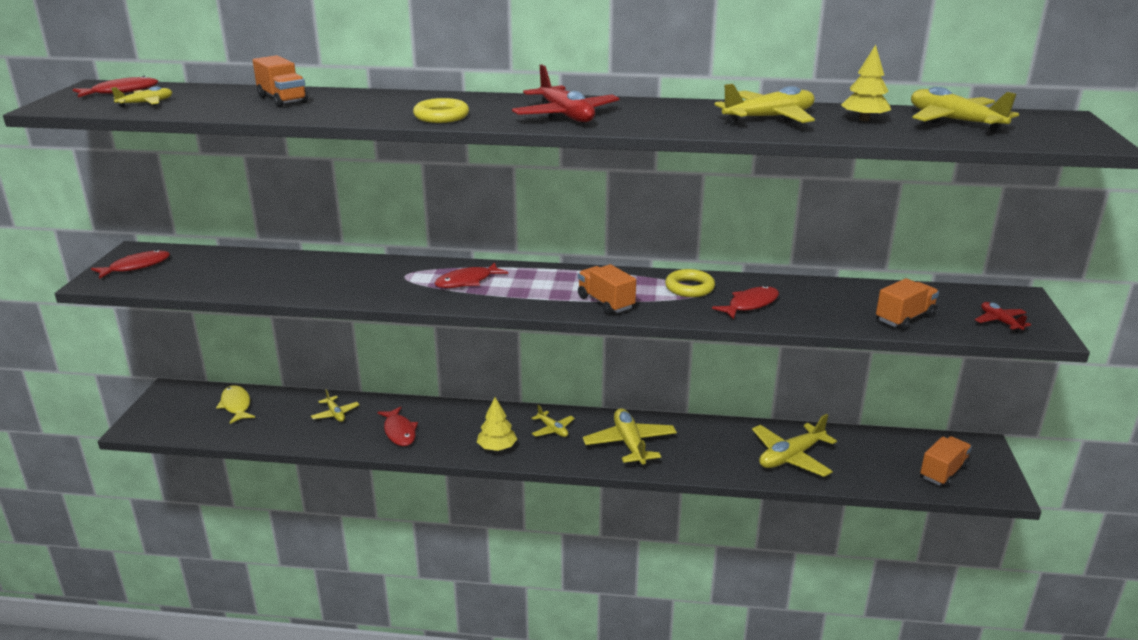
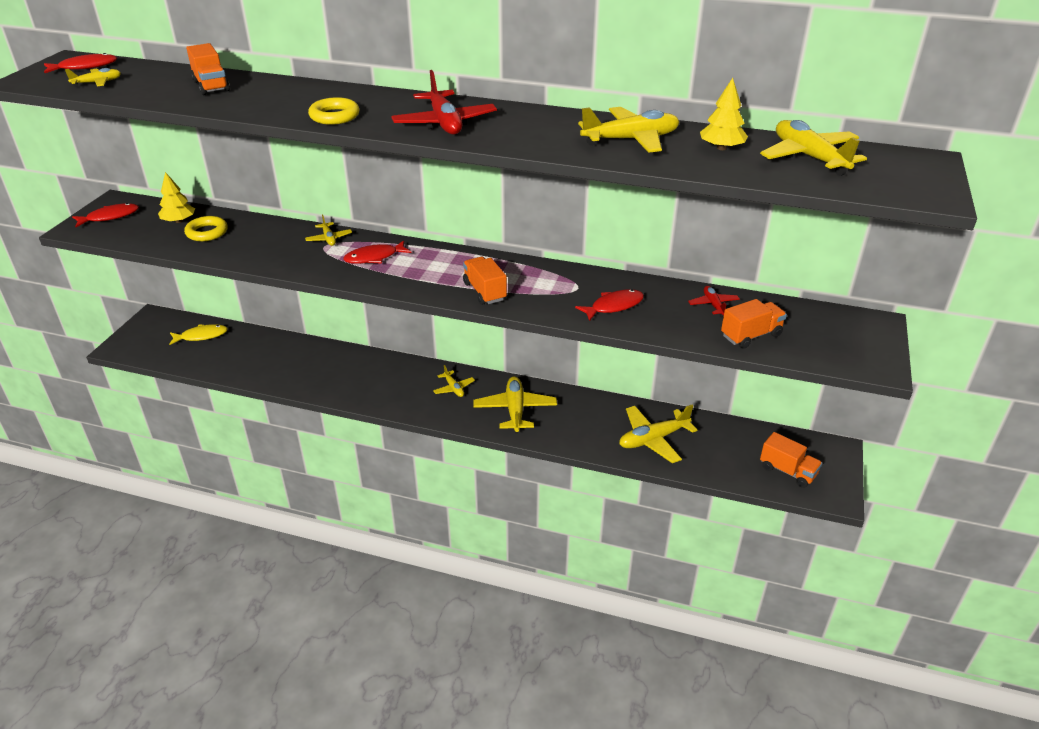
camera: 10 degrees right, 10 degrees up
yellow fish [216,385,255,424] -> yellow fish turned 90 degrees clockwise [169,324,228,345]
yellow plane [311,389,360,422] -> yellow plane moved to [305,214,352,246]
red fish [377,407,418,446] -> none
yellow tree [477,397,517,451] -> yellow tree moved to [158,172,195,223]
yellow ring [665,269,715,297] -> yellow ring moved to [184,216,228,241]
orange truck [920,436,972,487] -> orange truck turned 75 degrees clockwise [760,432,822,488]
red plane [975,302,1031,333] -> red plane moved to [688,286,740,317]

